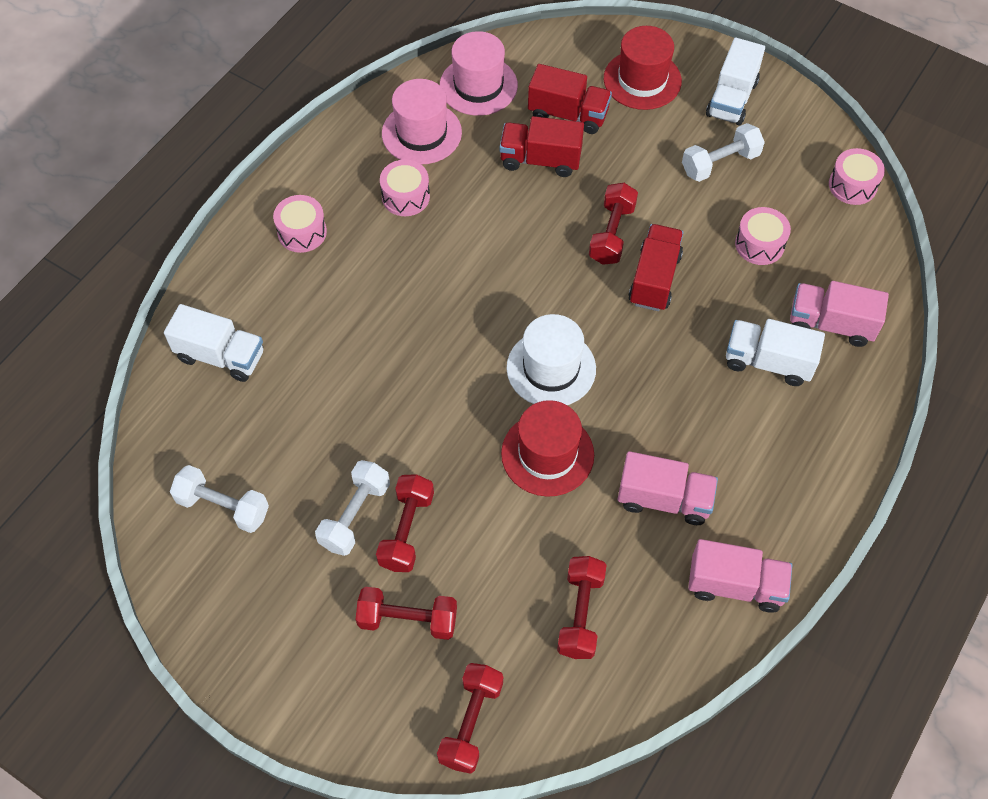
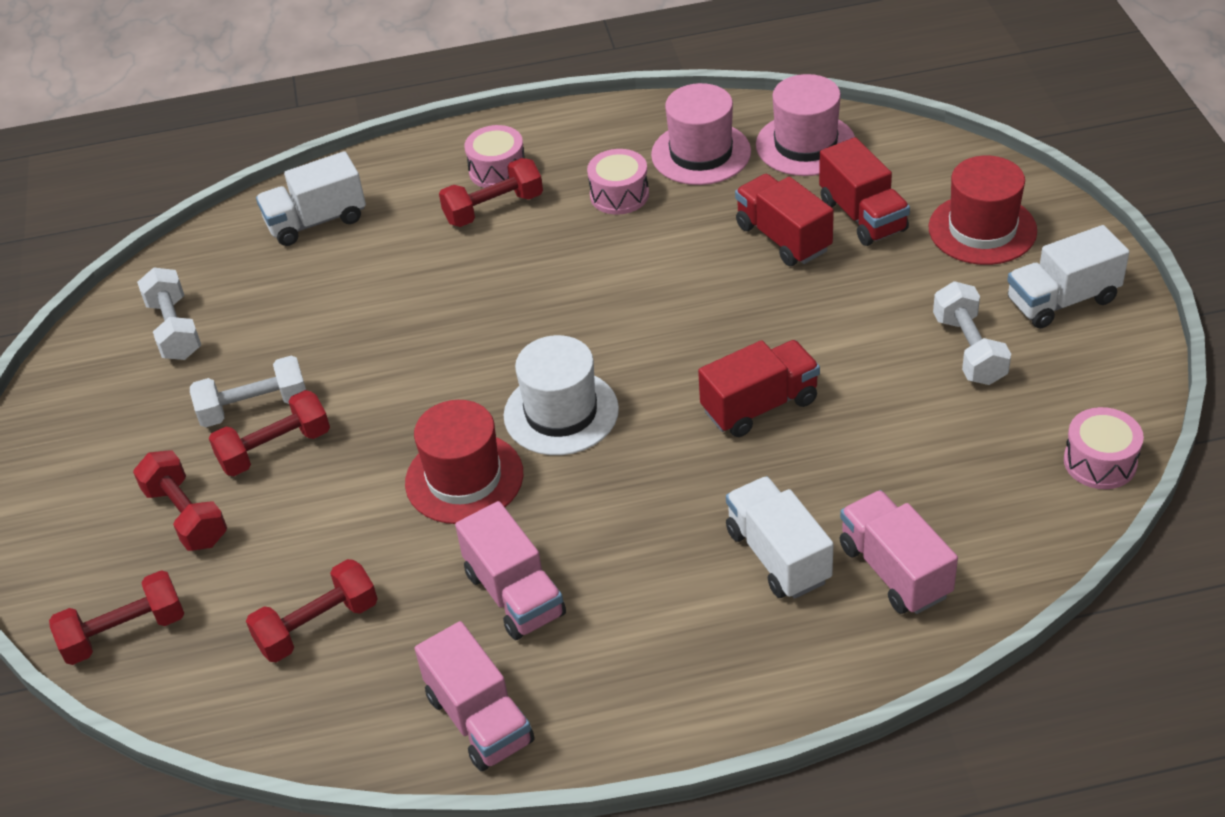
camera: 50 degrees right, 15 degrees down
white truck [164,304,263,382] -> white truck turned 90 degrees clockwise [256,151,366,246]
red dumbbell [589,183,638,265] -> red dumbbell moved to [439,158,543,227]
white dumbbell [682,123,765,182] -> white dumbbell turned 60 degrees clockwise [933,281,1011,385]
pink drum [735,207,791,265] -> none

